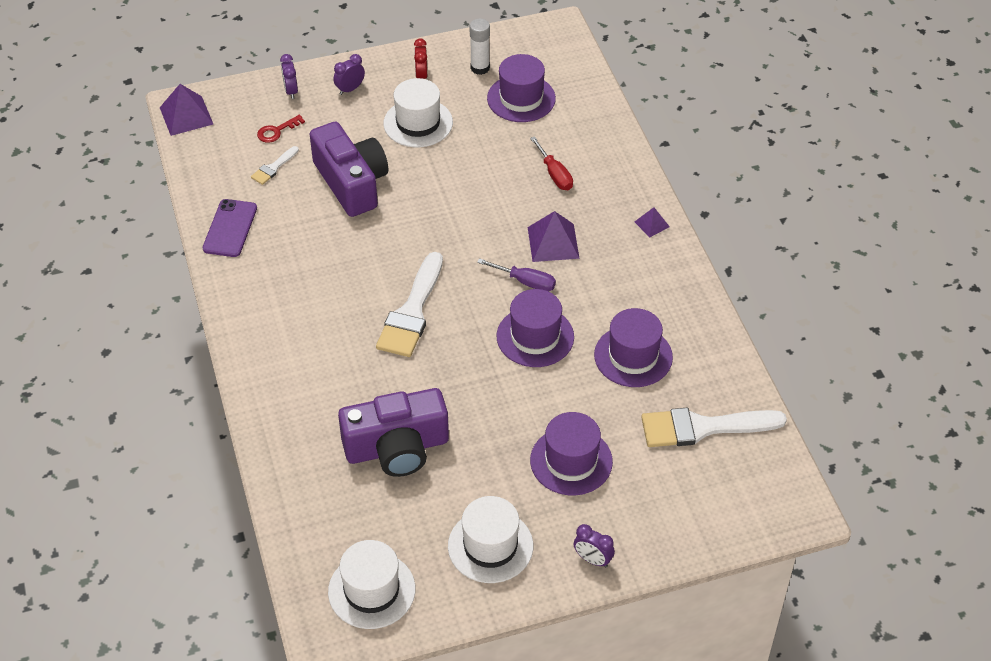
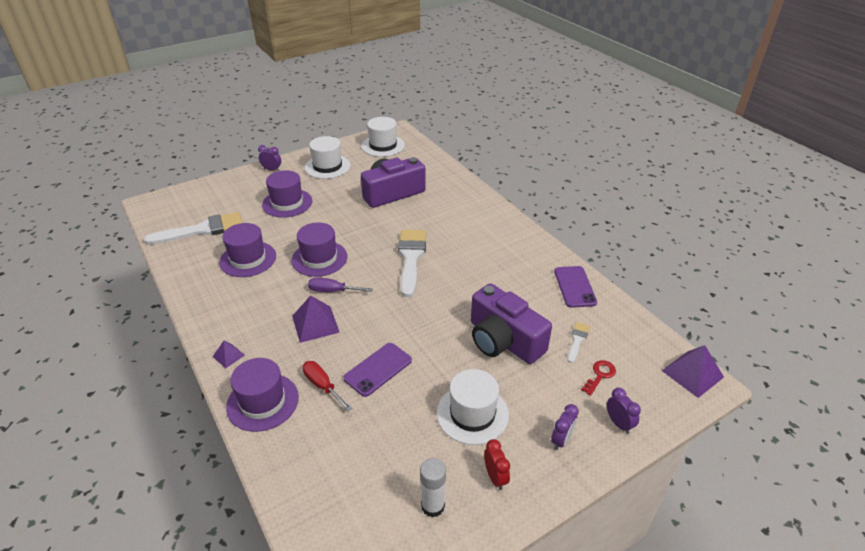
camera: 165 degrees right, 10 degrees down
purple hat [487,54,556,122] -> purple hat moved to [226,358,299,432]
none -> purple phone [343,343,412,397]

